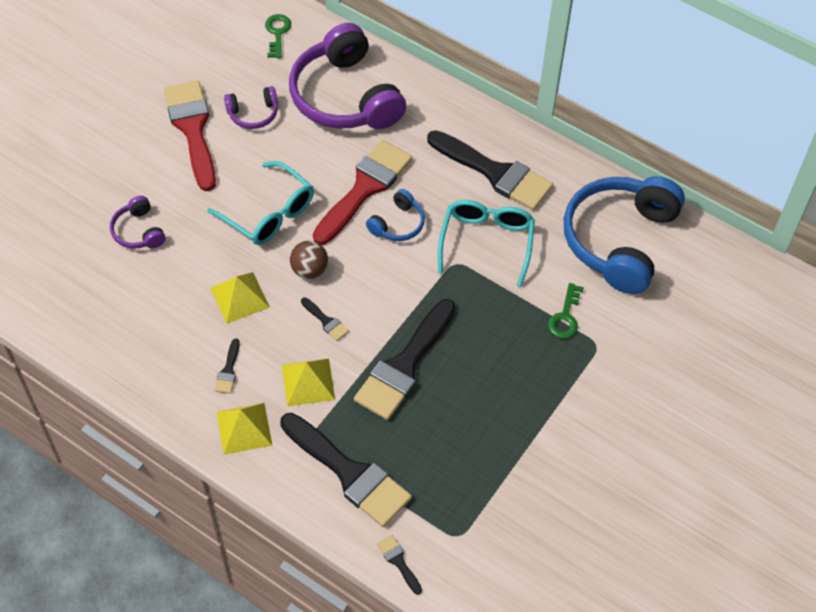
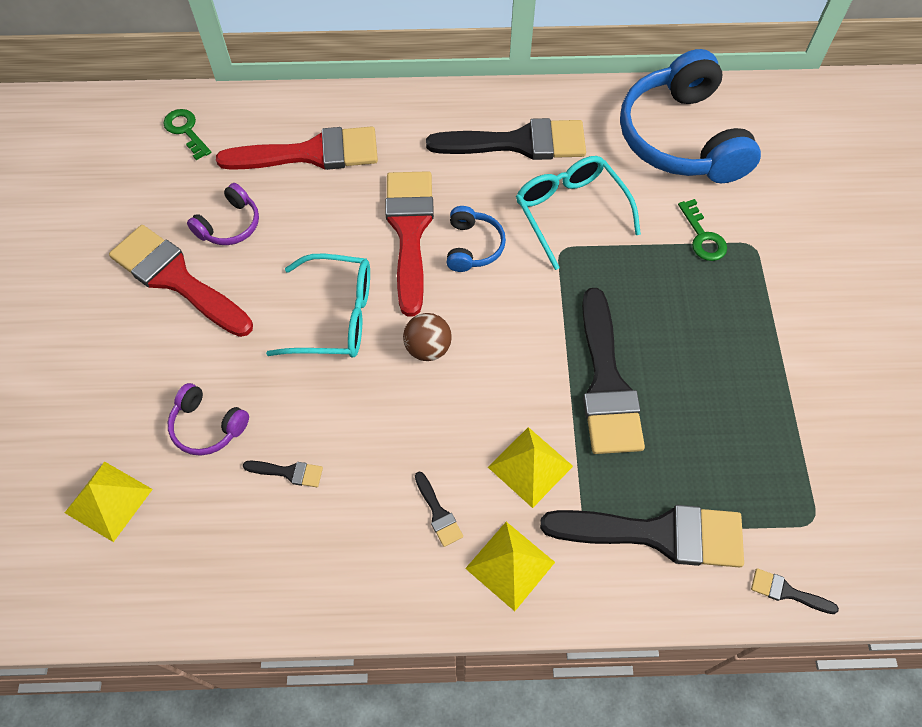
camera: 35 degrees left, 5 degrees up
yellow pyramid [210,272,270,324] -> yellow pyramid moved to [65,461,153,542]
purple headphones [289,23,406,129] -> red brush [216,126,378,170]
black brush [301,297,349,341] -> black brush moved to [243,461,323,487]

